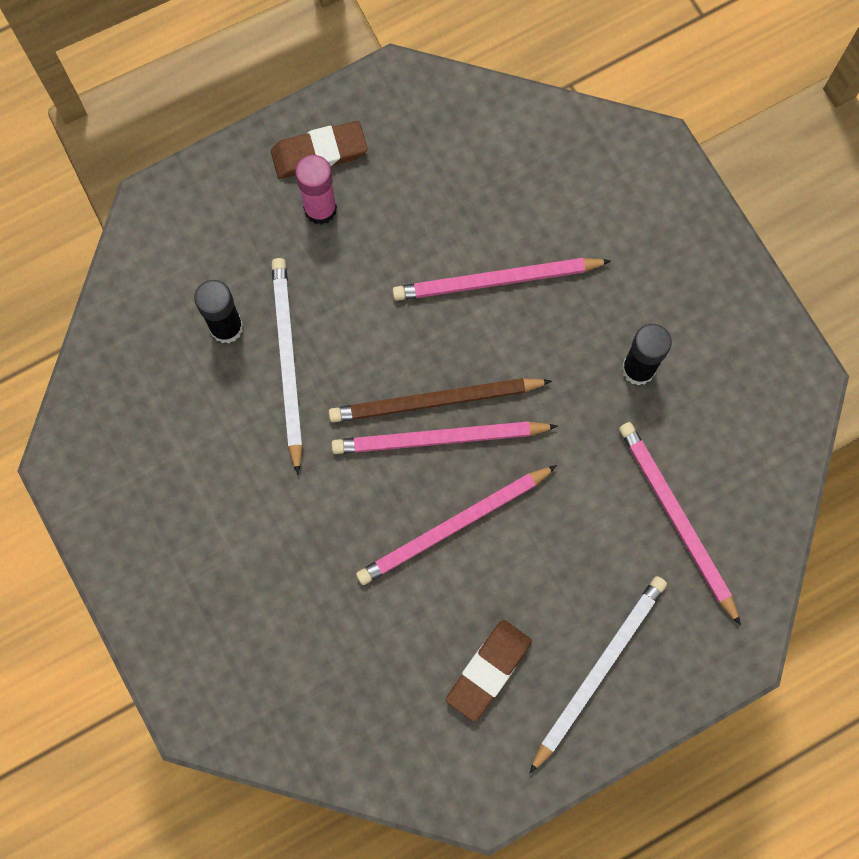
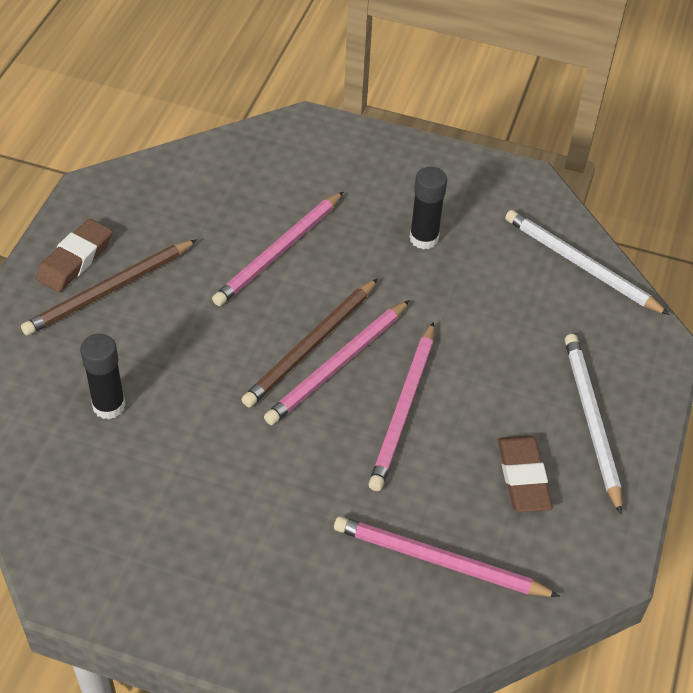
camera: 45 degrees left, 25 degrees down
white pencil [271,258,303,475] -> white pencil moved to [505,210,670,315]
pink glue stick [295,155,337,225] -> brown pencil [21,239,197,336]
pink pencil [619,422,741,626] -> pink pencil moved to [334,516,560,597]

